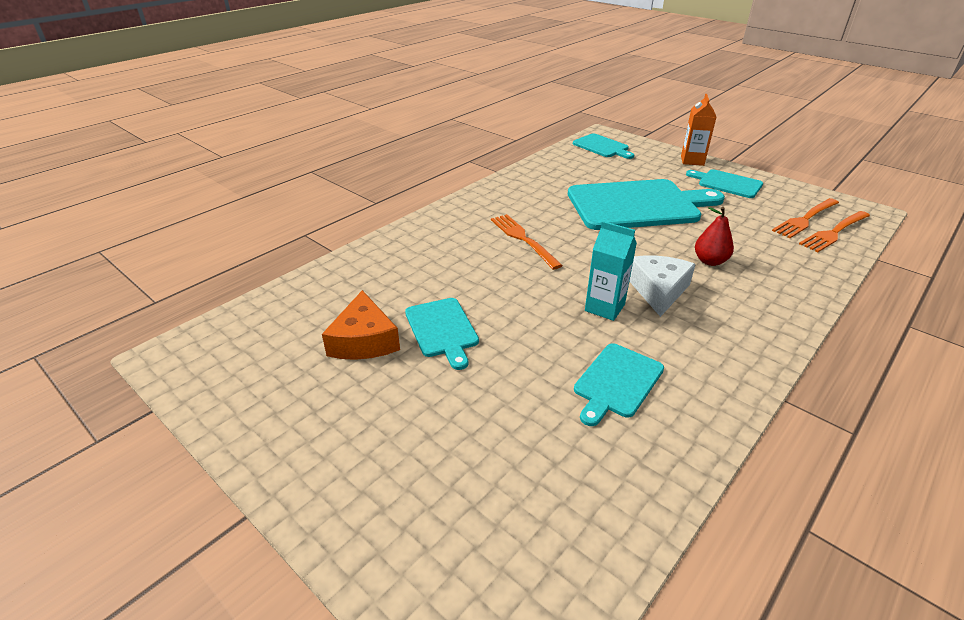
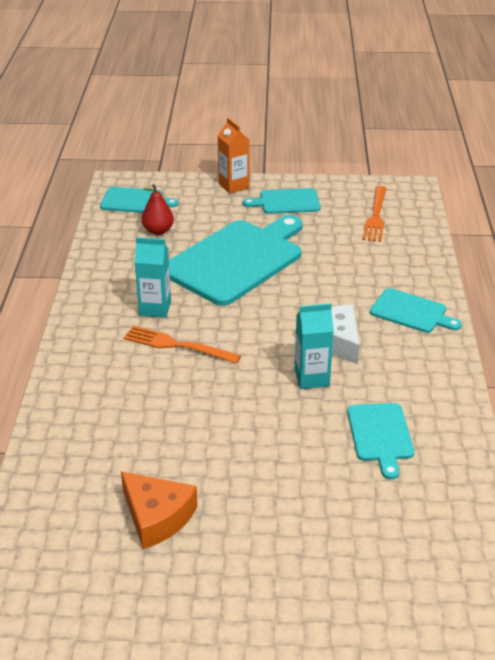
camera: 40 degrees left, 0 degrees up
turquoise cutting board [405,298,479,370] -> turquoise cutting board moved to [370,288,462,333]
red pear [695,207,734,266] -> red pear moved to [142,184,174,235]
orange fork [799,211,870,252] -> none
none -> turquoise carton [135,237,171,318]

